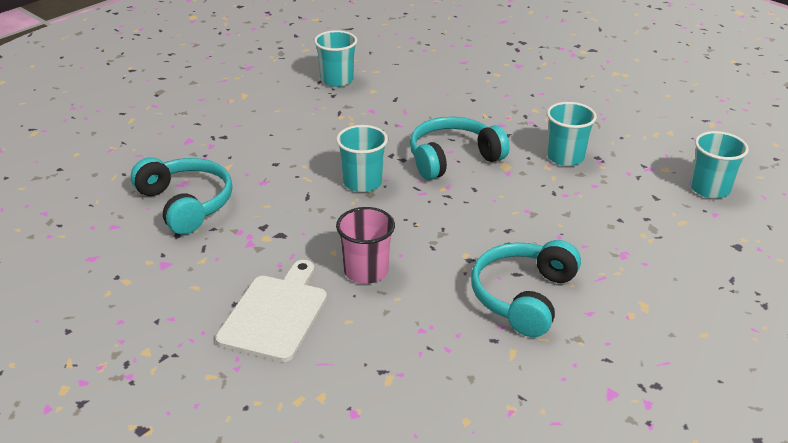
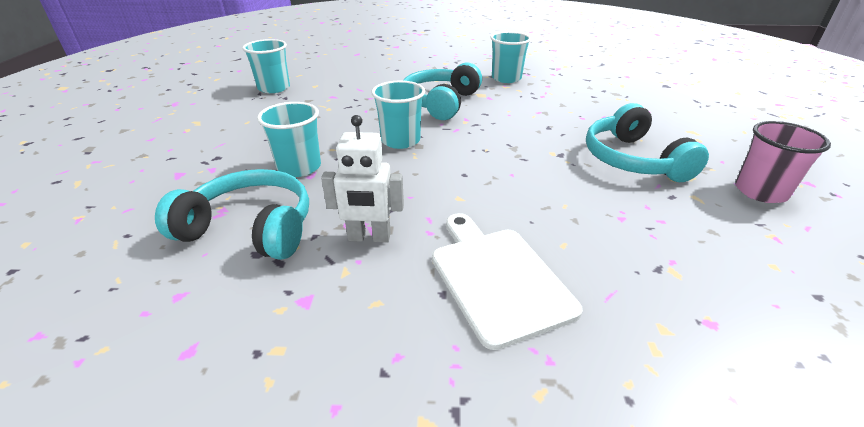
camera: 40 degrees left, 0 degrees up
pink cup [336,207,395,284] -> pink cup moved to [735,121,831,203]
turquoise cup [690,131,749,199] -> turquoise cup moved to [257,102,321,177]
none -> white robot [321,115,404,243]

